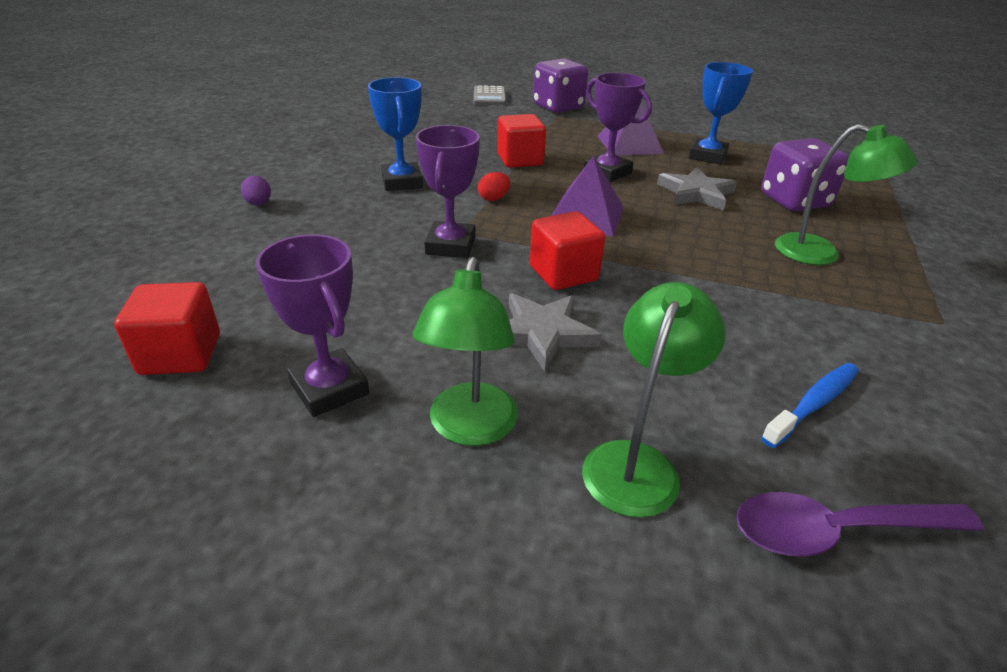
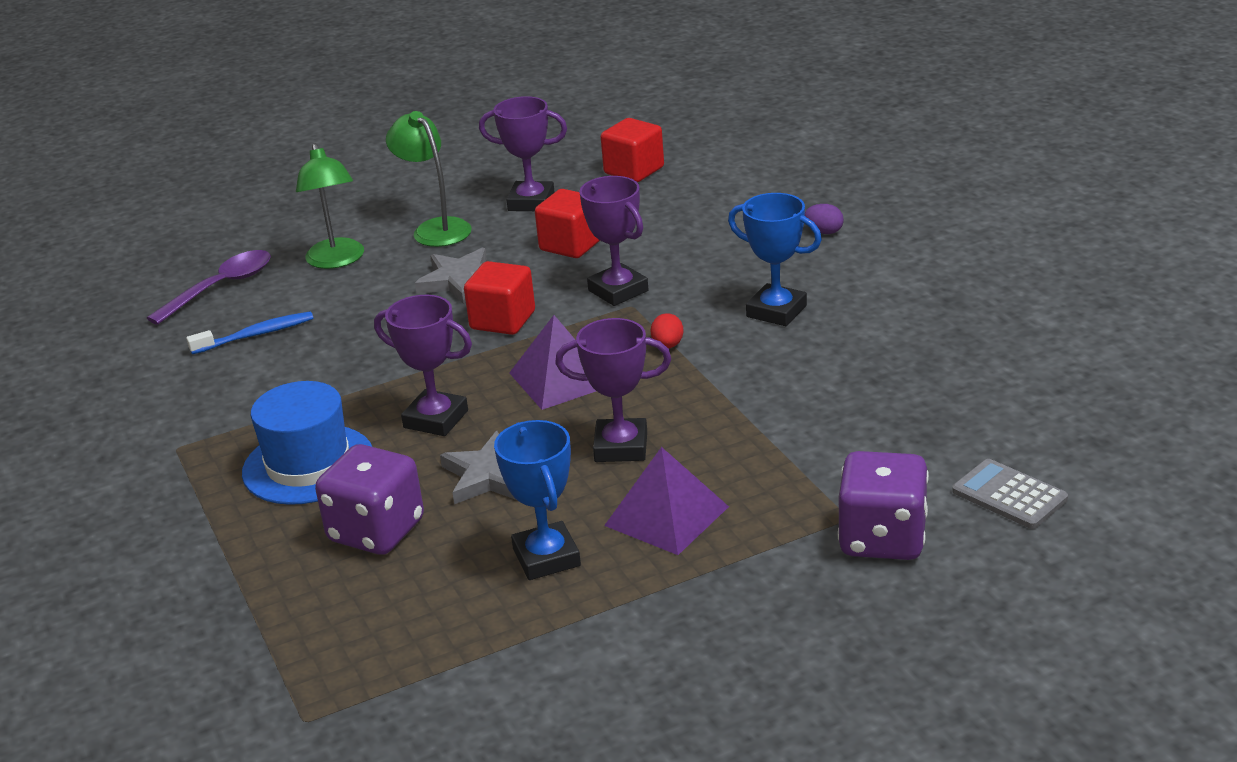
camera: 140 degrees right, 5 degrees down
red cube [497,114,546,168] -> red cube moved to [535,189,600,258]
blue toothbrush [761,363,859,448] -> blue toothbrush turned 120 degrees counterclockwise [186,311,313,354]
green lamp [775,124,918,265] -> blue hat [242,381,372,505]
none -> purple trophy [374,295,472,436]

